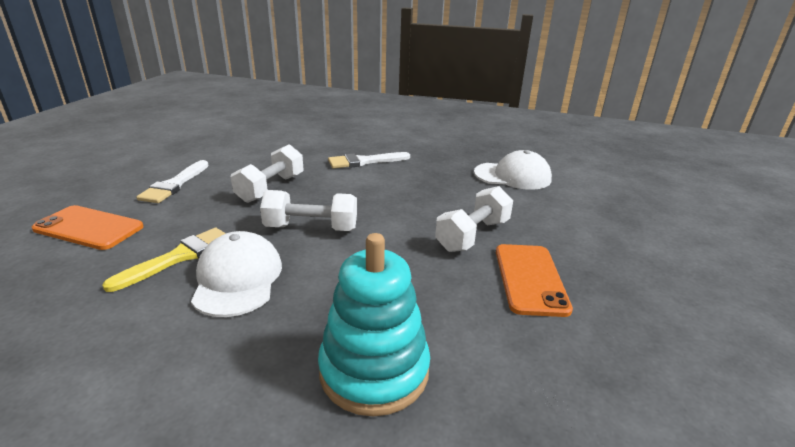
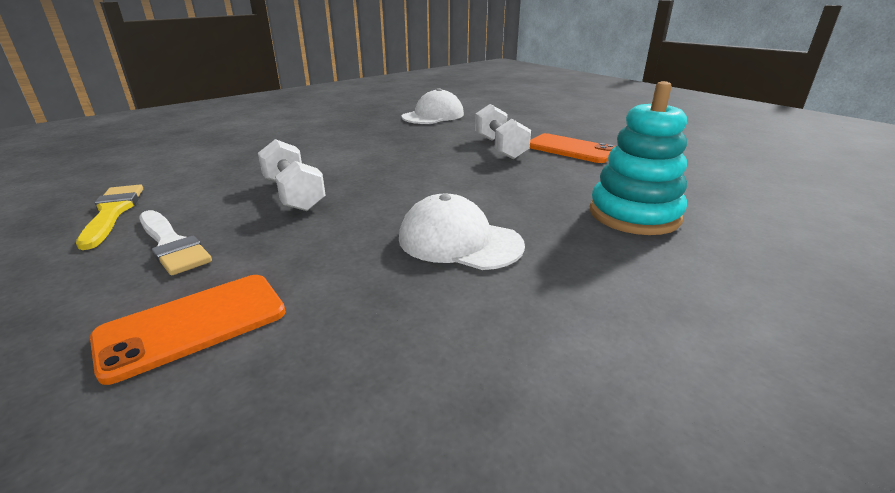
camera: 55 degrees left, 0 degrees up
yellow brush [102,228,226,292] -> yellow brush moved to [76,185,143,250]
white dumbbell [260,190,357,231] -> none
white brush [328,152,410,169] -> none

